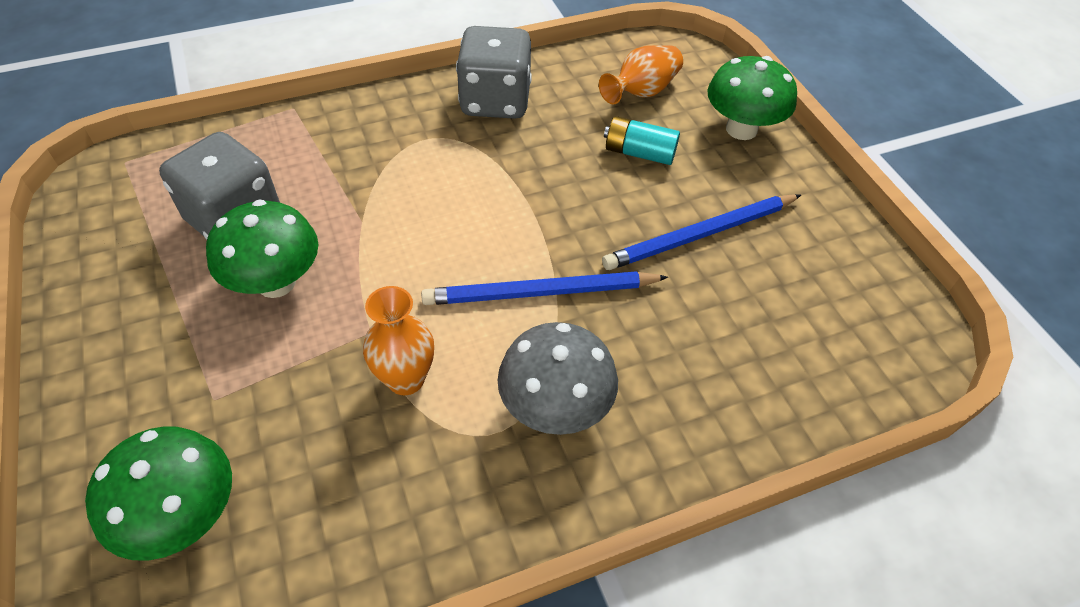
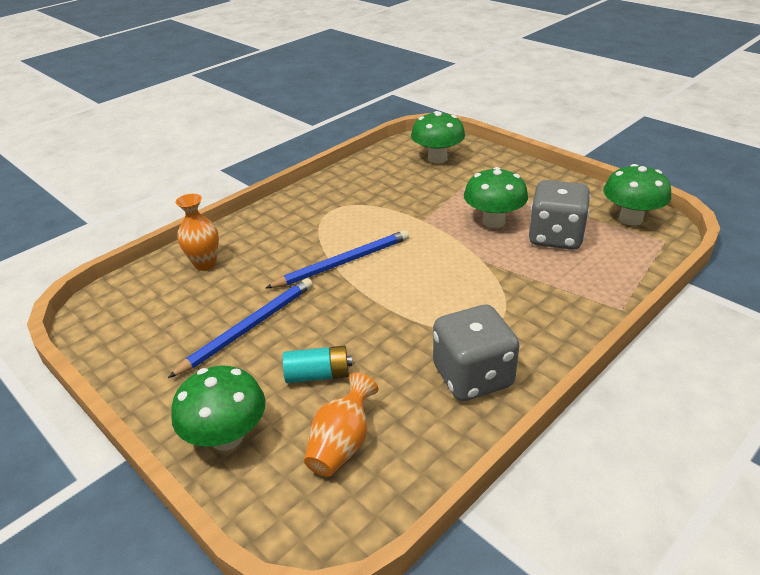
camera: 160 degrees right, 15 degrees down
orange vase [363,286,434,395] -> orange vase moved to [176,194,219,271]
grey mushroom [498,322,618,435] -> none
none -> green mushroom [603,164,671,225]

